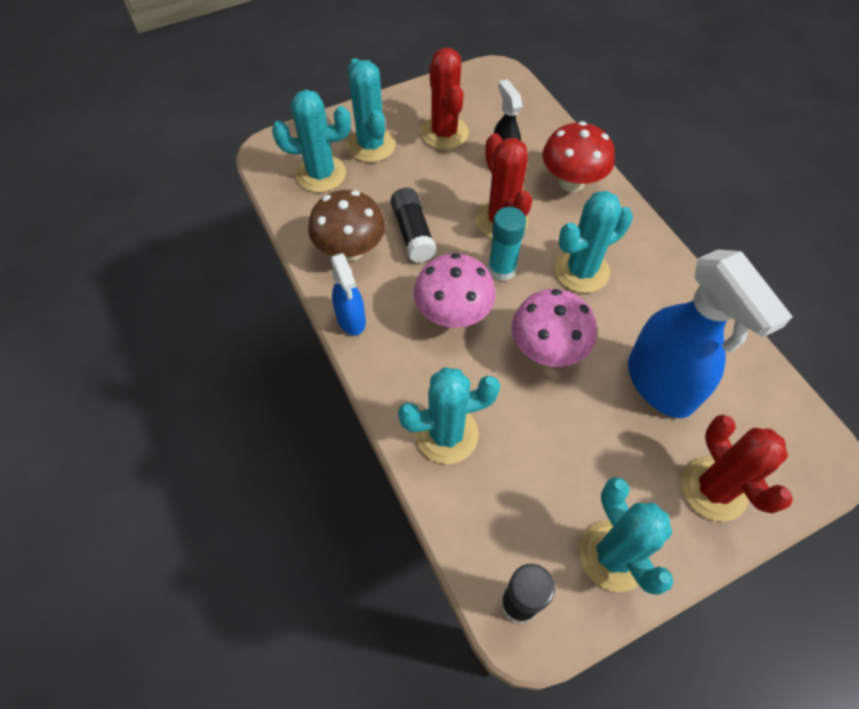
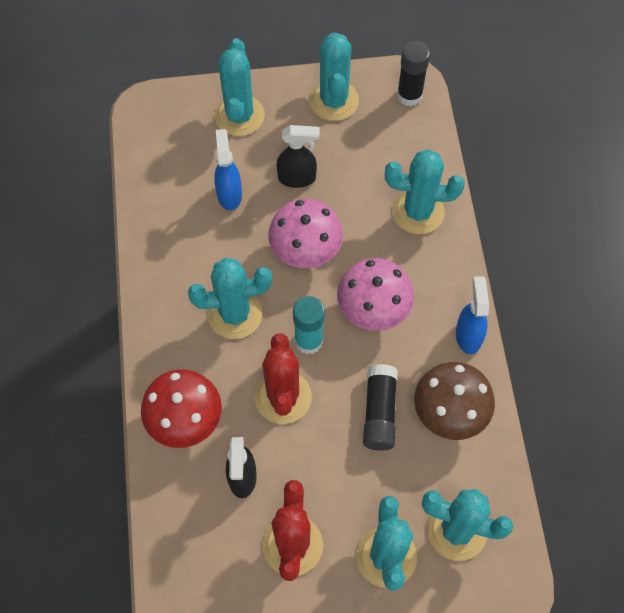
camera: 160 degrees left, 5 degrees up
blue spray bottle [628,249,793,418] -> blue spray bottle [214,129,242,210], size x0.53
red cactus [681,415,793,522] -> turquoise cactus [215,38,265,136]
none -> black spray bottle [277,125,320,188]

